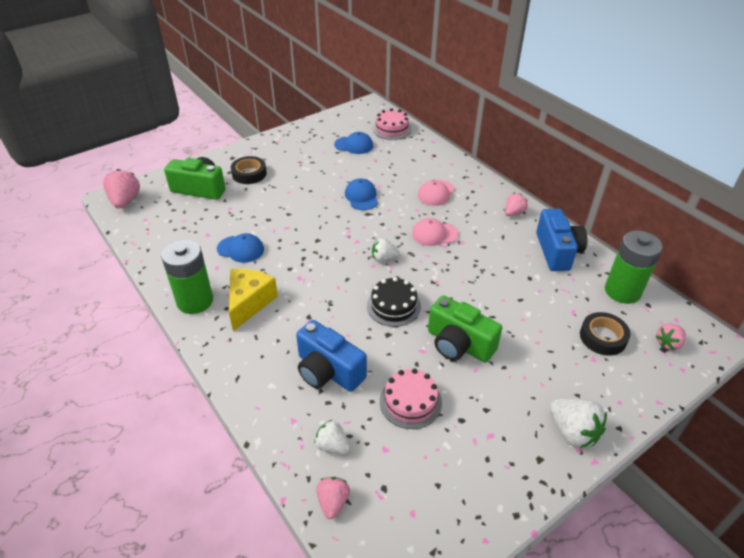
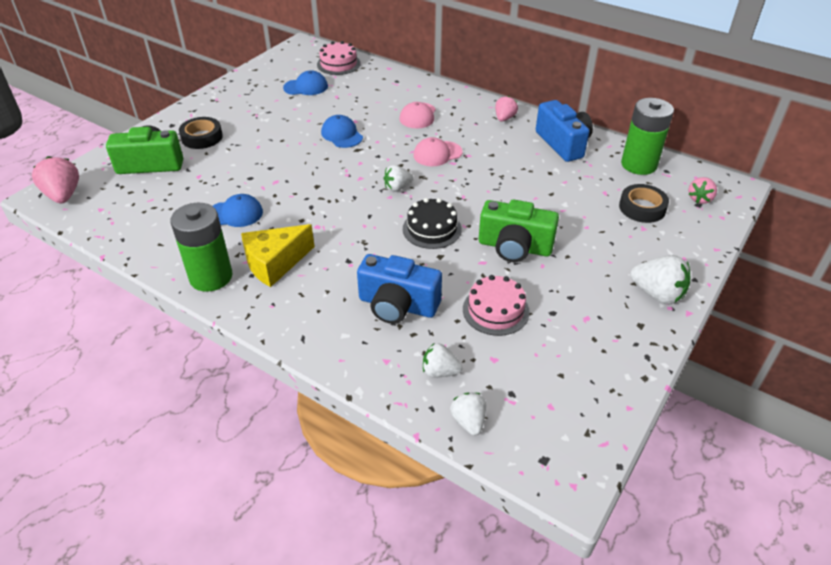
camera: 20 degrees left, 0 degrees up
yellow cheese [229,269,278,331] -> yellow cheese turned 120 degrees counterclockwise [241,224,315,287]
pink strawberry [316,477,350,519] -> white strawberry [450,393,486,436]

